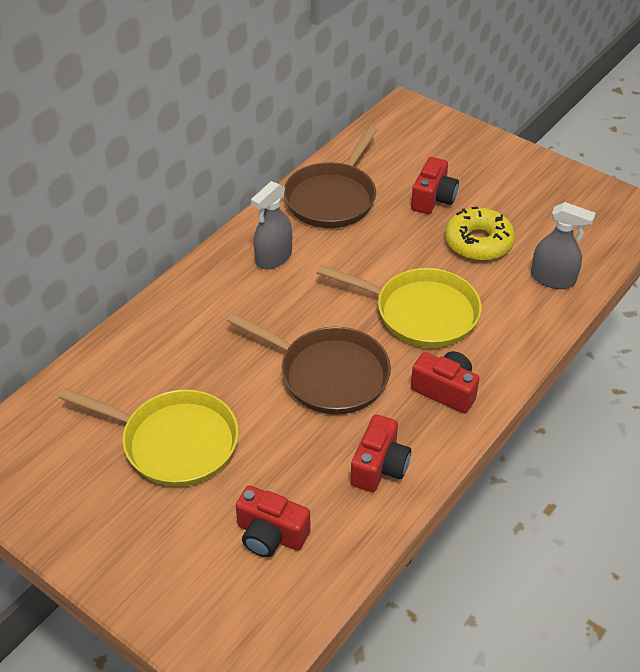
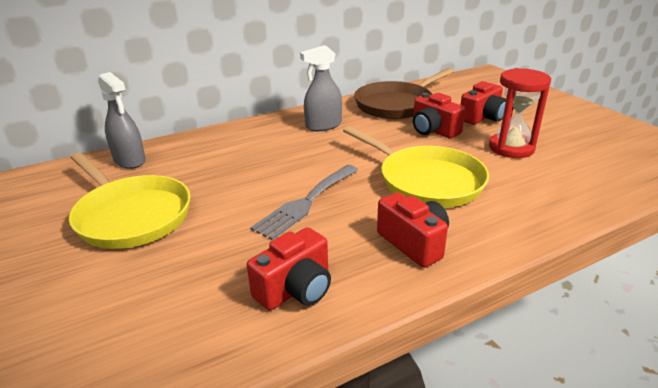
camera: 25 degrees right, 15 degrees down
brown pan [227,313,391,415] -> grey fork [250,165,358,240]
red camera [236,486,310,557] -> red camera moved to [413,93,465,139]
yellow donut [445,207,515,261] -> red hourglass [489,68,551,158]
grey spray bottle [531,202,596,289] -> grey spray bottle moved to [98,72,146,169]

